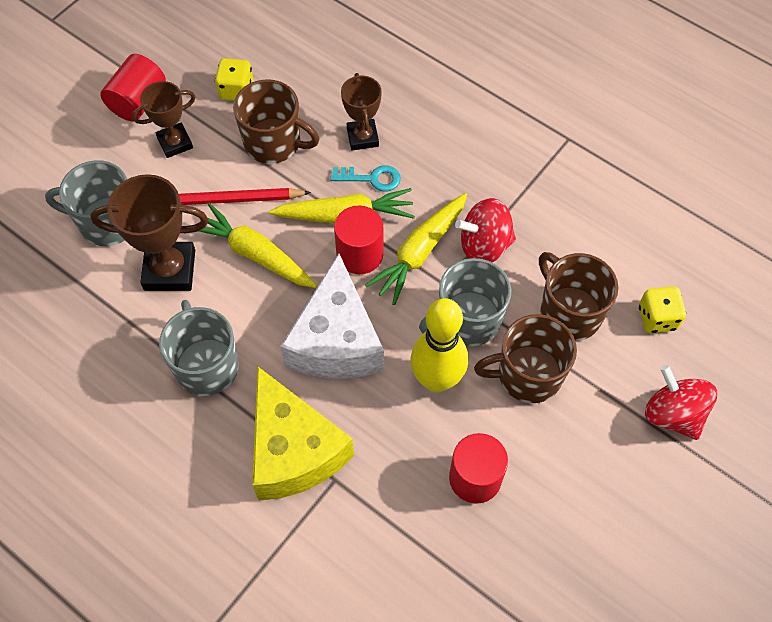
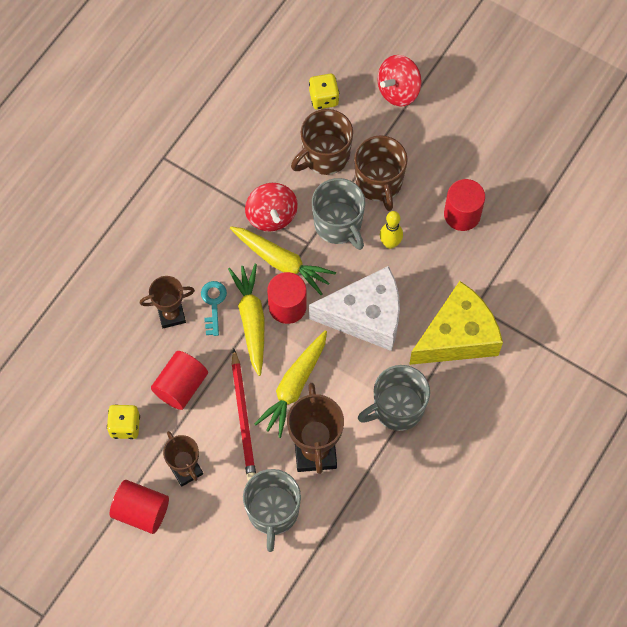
camera: 95 degrees left, 5 degrees up
brown mug [233,79,319,164] -> red cylinder [151,351,208,410]
yellow bowling pin [411,298,468,392] -> yellow bowling pin [380,211,403,249], size x0.56

